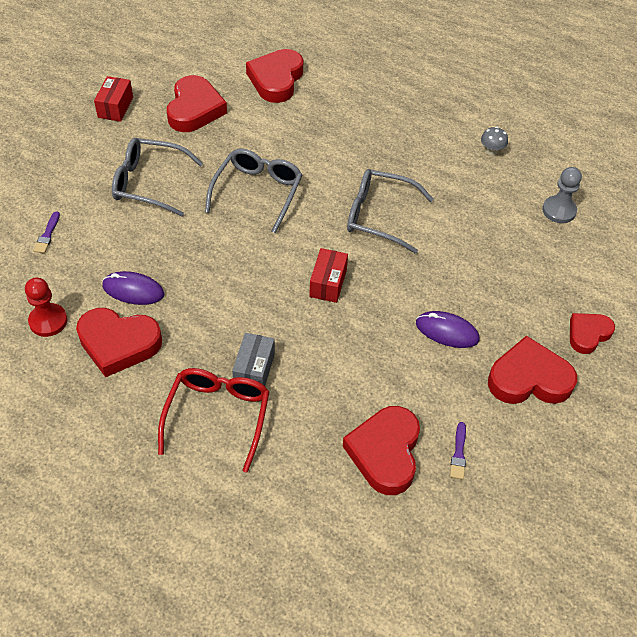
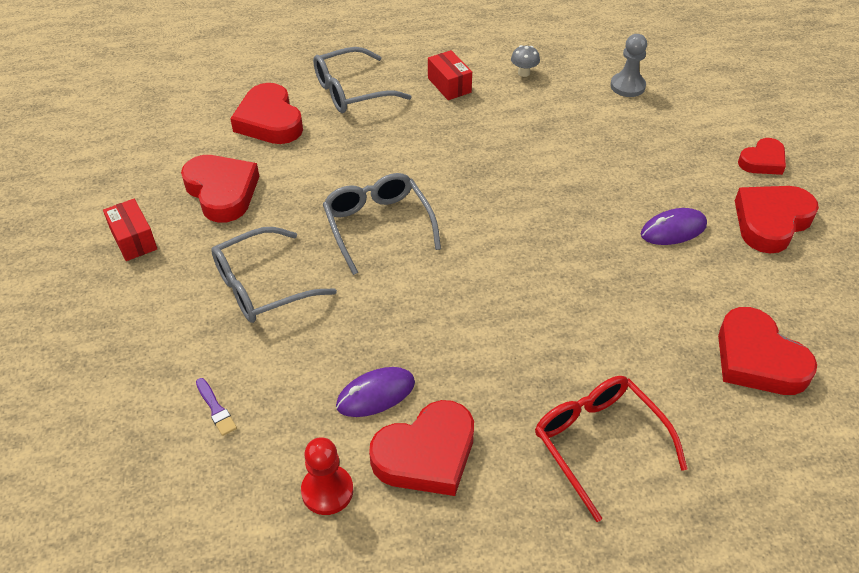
camera: 40 degrees left, 5 degrees down
grey box [232,333,275,386] -> none
red box [309,248,348,303] -> red box moved to [428,50,472,100]
grey glasses [347,169,434,254] -> grey glasses moved to [313,47,412,113]
purple brush [450,422,466,480] -> none
red heart [570,313,615,354] -> red heart turned 135 degrees counterclockwise [738,138,786,175]

